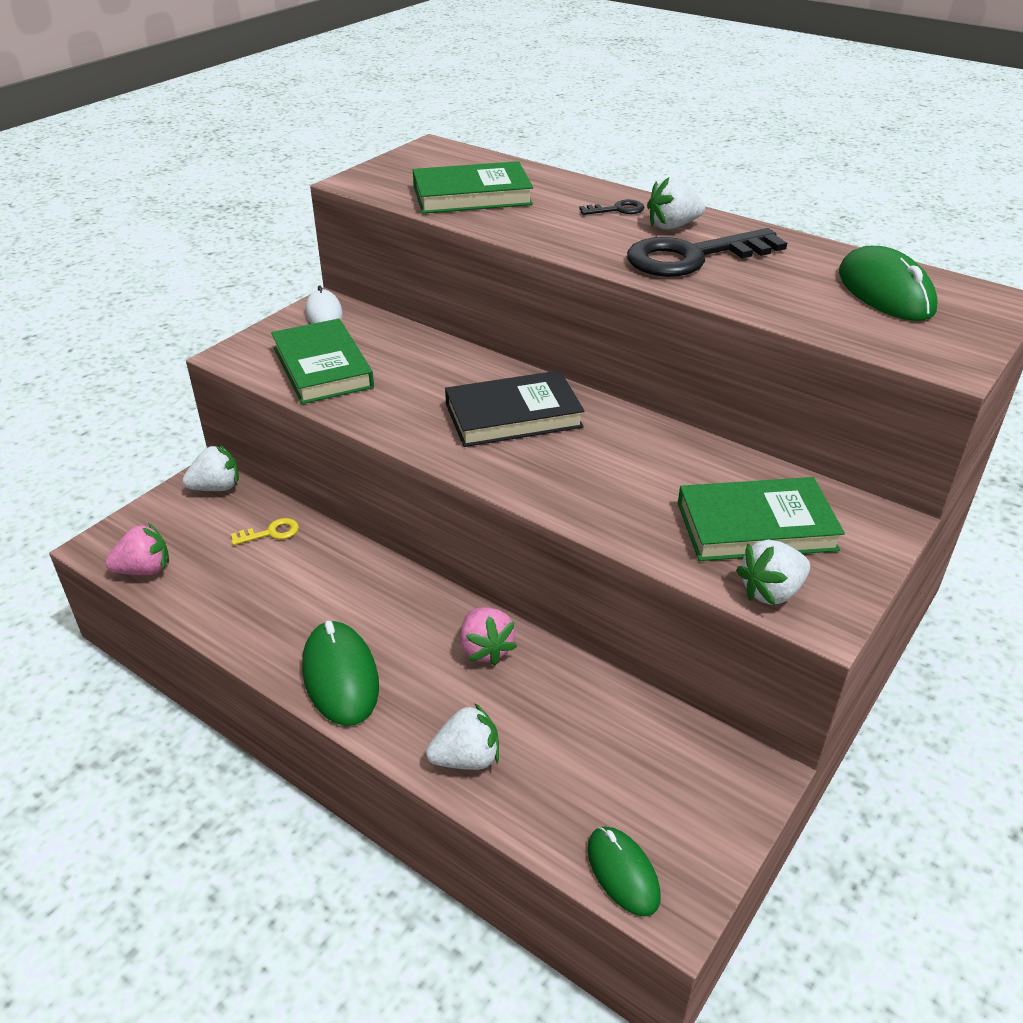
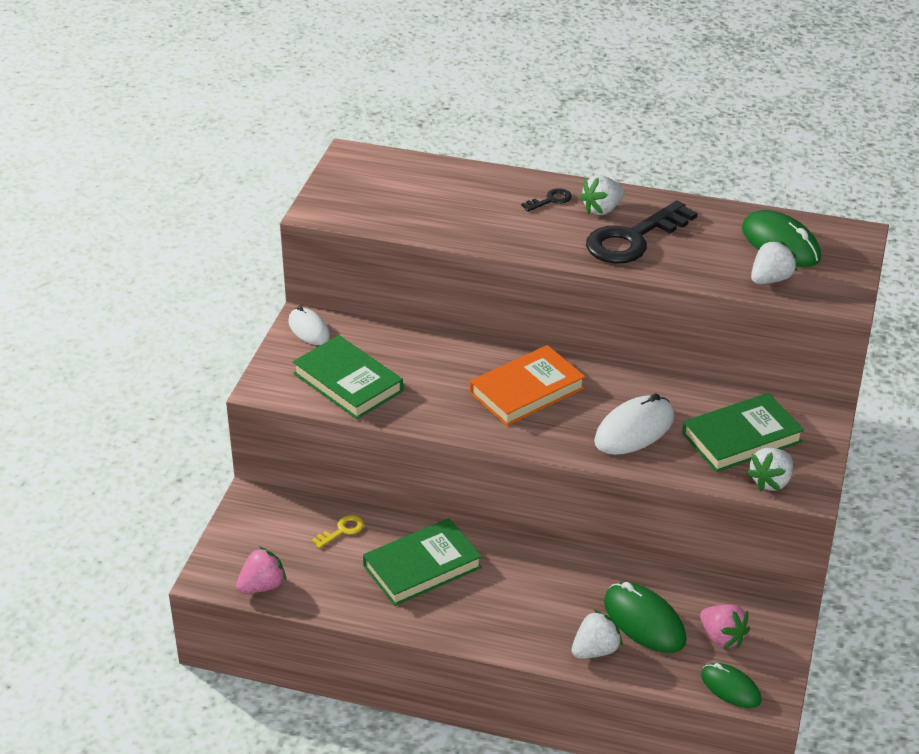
camera: 20 degrees left, 0 degrees up
white strawberry [182,445,239,491] -> white strawberry moved to [751,240,798,284]
green mouse [302,621,379,726] -> green mouse moved to [604,582,686,653]
green book [413,161,533,214] -> green book moved to [363,518,482,606]
black book [445,370,584,447] -> orange book [470,345,585,426]
pink strawberry [460,607,517,666] -> pink strawberry moved to [700,604,750,649]
none -> white mouse [594,393,674,455]

